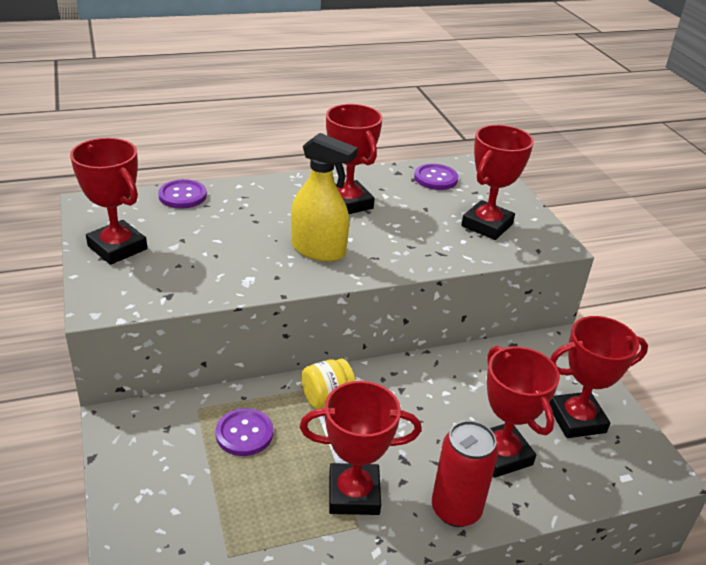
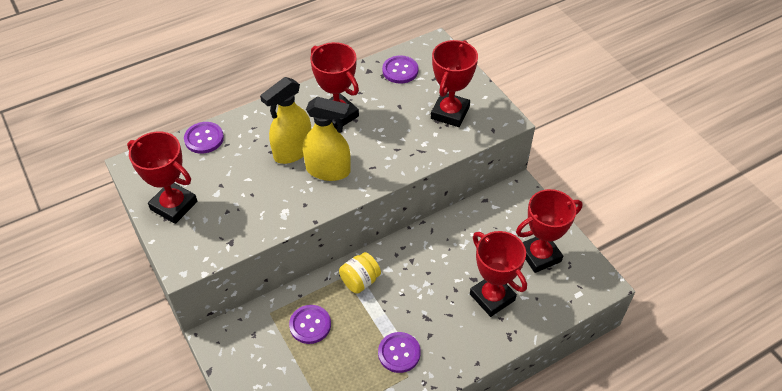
camera: 10 degrees left, 15 degrees up
red trophy [300,381,421,515] -> purple button [378,332,421,373]
red can [432,420,498,527] -> none
none -> yellow spray bottle [260,77,312,164]

